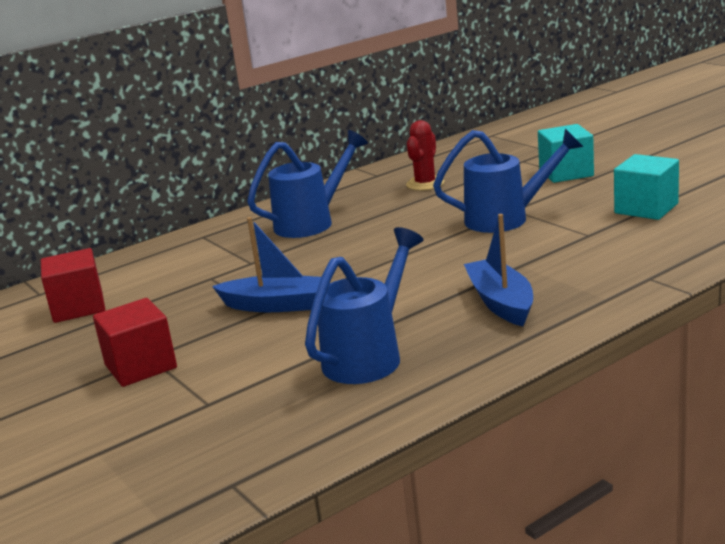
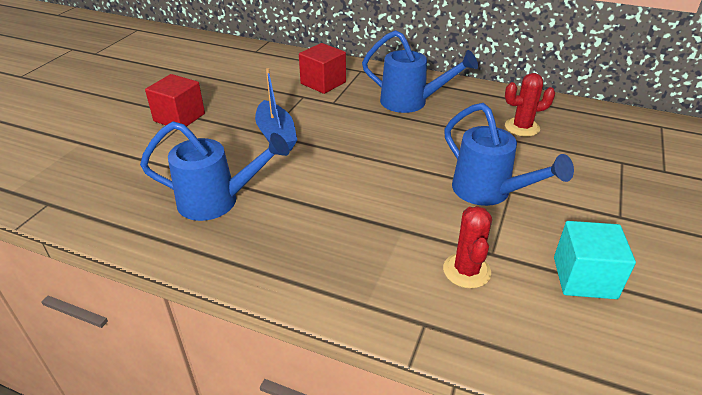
camera: 55 degrees right, 15 degrees up
red cube [41,248,105,323] -> red cube moved to [299,43,346,94]
blue boat [464,214,533,326] -> none
turquoise cube [538,124,594,183] -> none
none -> red cactus [443,206,492,288]

